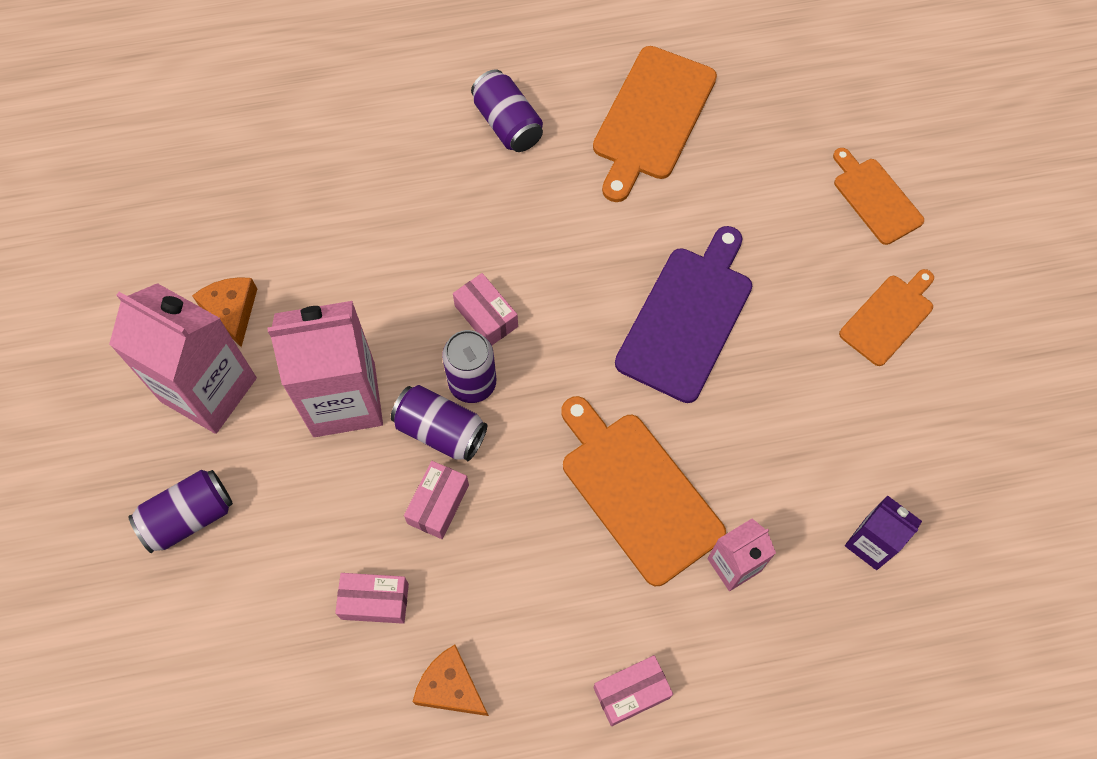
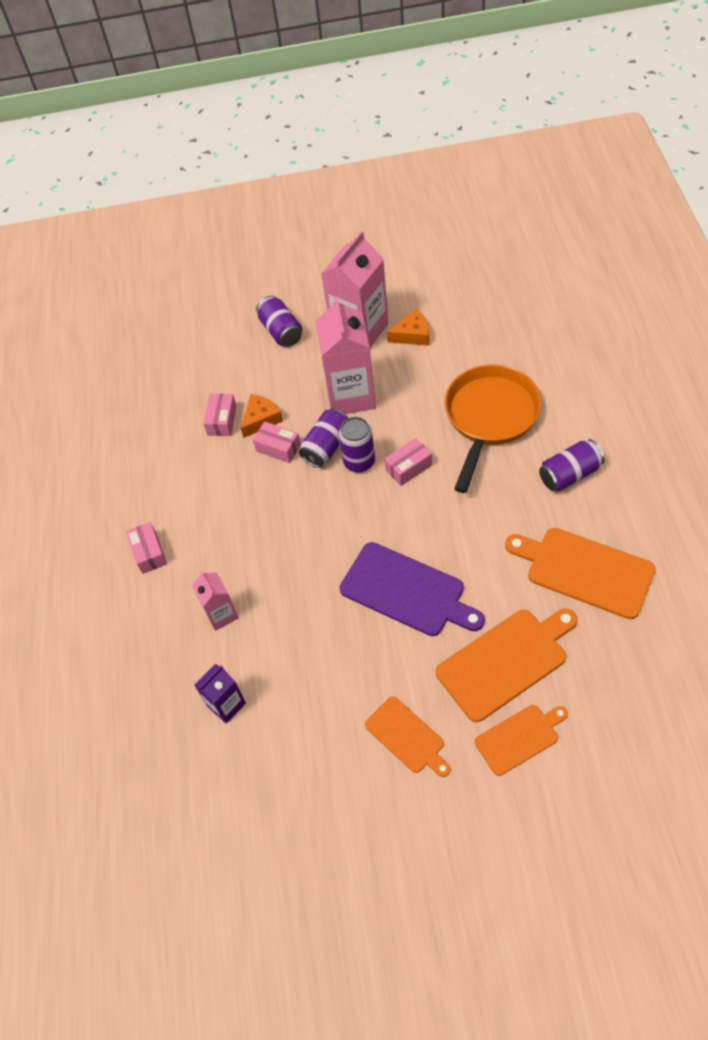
camera: 100 degrees right, 10 degrees down
orange cheese [412,645,489,716] -> orange cheese moved to [241,394,283,438]
orange cutting board [561,396,726,586] -> orange cutting board moved to [436,608,578,722]
none -> orange pan [444,365,542,493]

